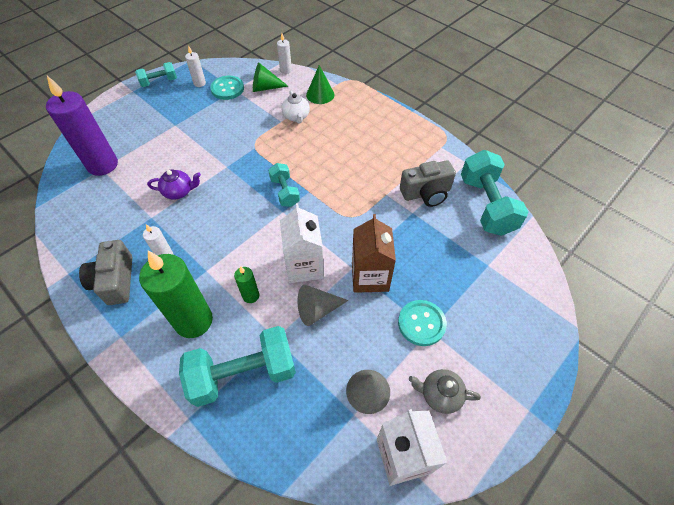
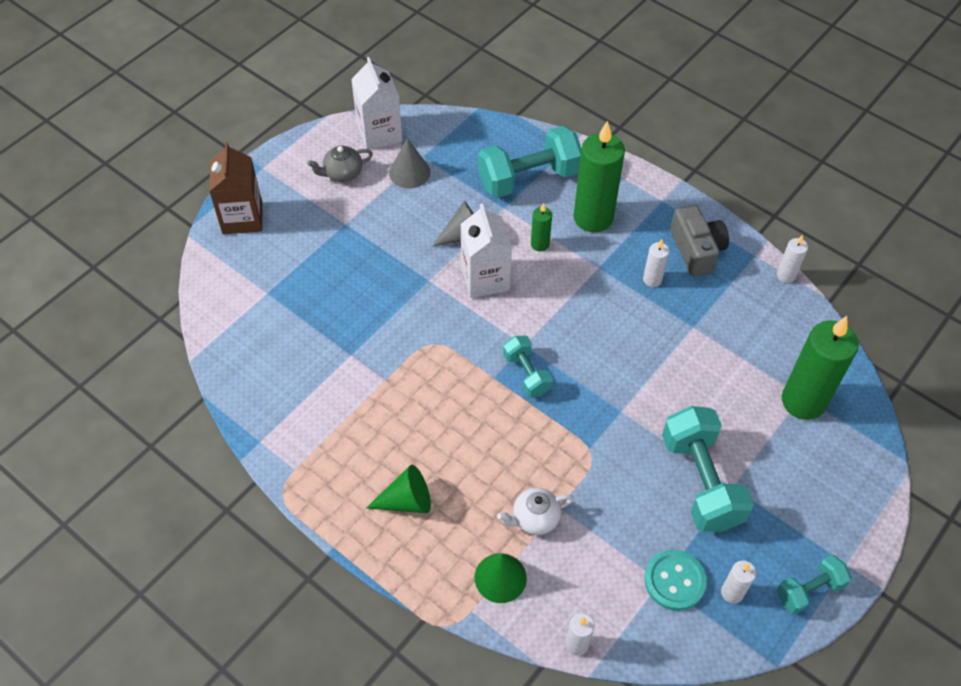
camera: 175 degrees right, 0 degrees up
purple candle [46,76,118,176] -> green candle [782,316,859,420]
purple teapot [147,170,201,200] -> none
green cone [253,63,288,92] -> green cone moved to [366,465,431,513]
white teapot [281,91,310,124] -> white teapot turned 90 degrees counterclockwise [497,488,574,535]
brown carton [352,214,396,293] -> brown carton moved to [209,142,262,234]
turquoise button [398,300,447,346] -> none
grey camera [400,160,456,207] -> none
grey teapot [409,369,481,414] -> grey teapot turned 150 degrees clockwise [307,146,373,182]
turquoise dumbbell [461,150,528,236] -> turquoise dumbbell moved to [662,406,754,532]
none -> white candle [777,235,808,283]

